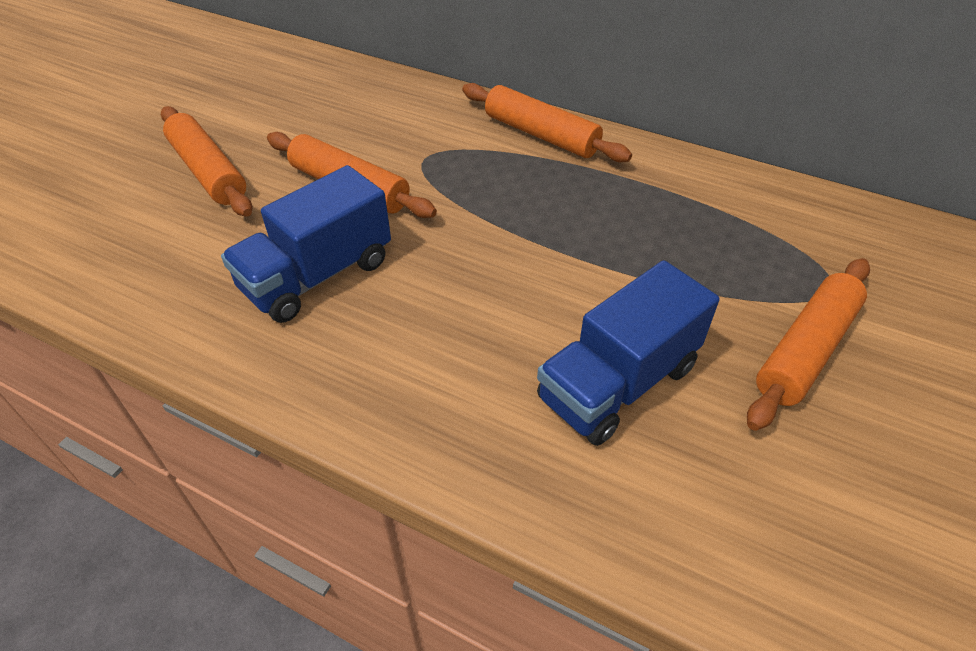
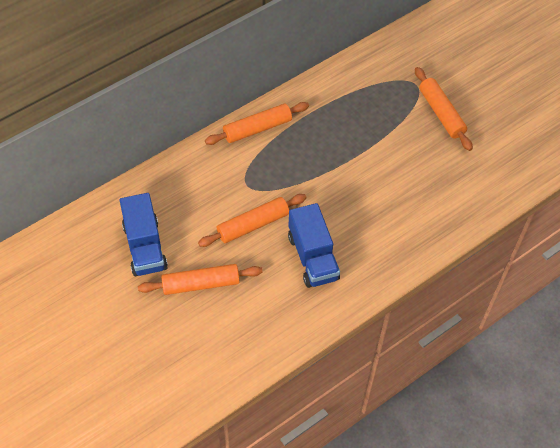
camera: 65 degrees left, 10 degrees up
blue truck [537,260,719,446] -> blue truck moved to [119,193,168,276]

